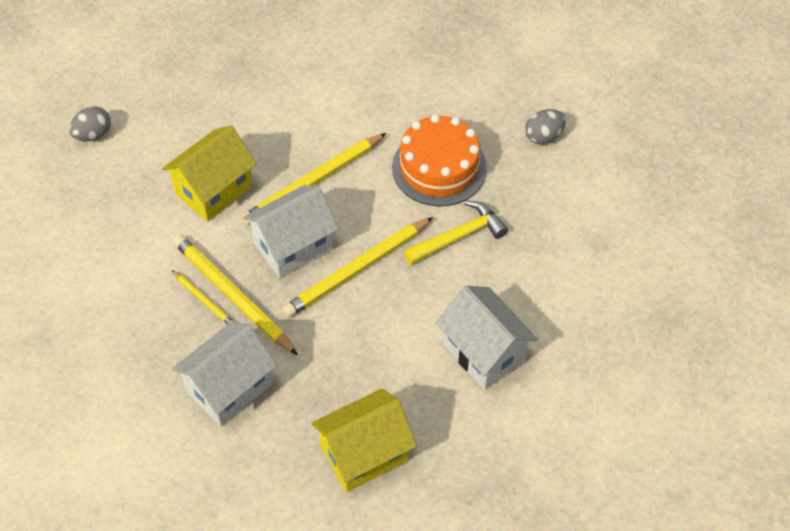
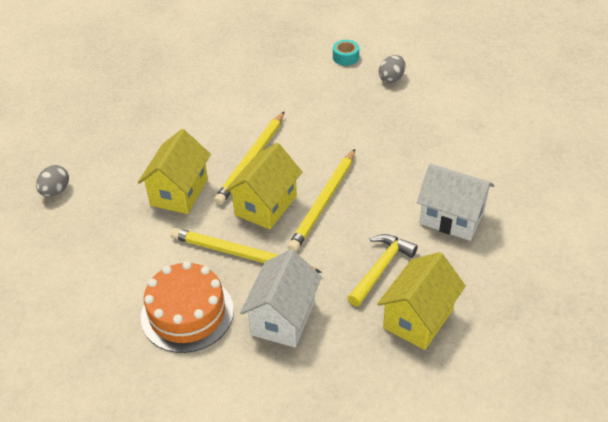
camera: 25 degrees left, 10 degrees down
yellow pencil [172,270,234,324] -> none
white house [243,185,339,278] -> yellow house [225,143,302,230]
orange cake [392,114,487,206] -> orange cake moved to [141,261,234,353]
yellow hammer [404,201,508,265] -> yellow hammer moved to [348,234,418,307]
none -> turquoise tape [333,40,359,66]

